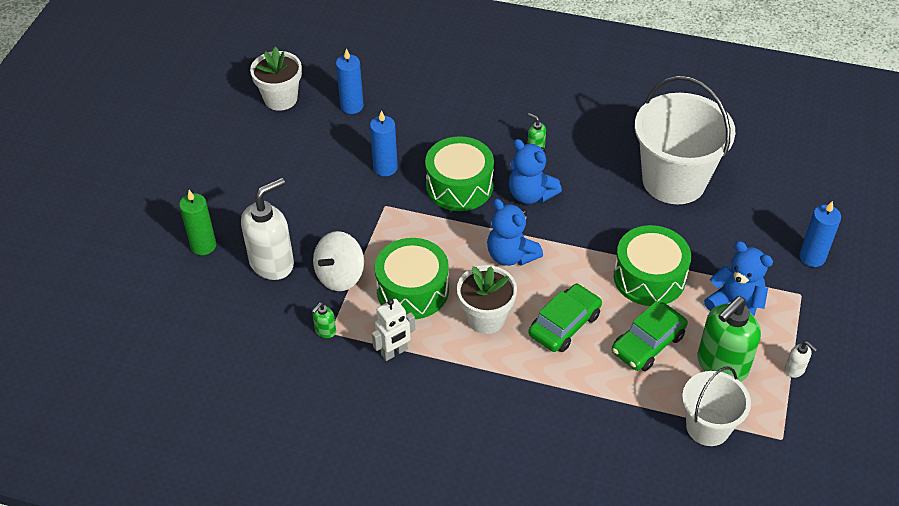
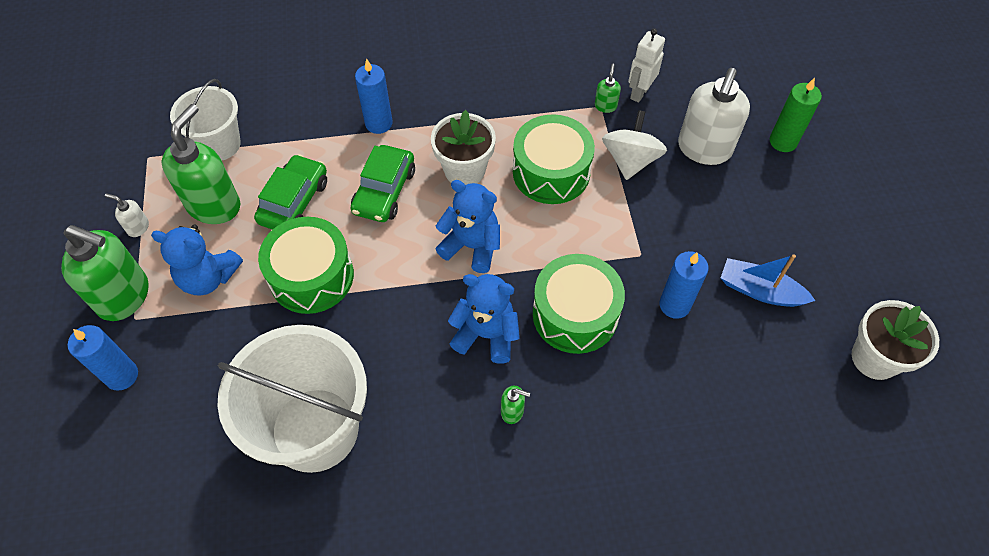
camera: 155 degrees right, 10 degrees up
blue candle [336,48,364,114] -> blue candle moved to [355,59,392,134]
white robot [372,299,415,361] -> white robot moved to [628,28,665,103]
none -> green soap dispenser [61,225,148,321]
none -> blue boat [721,254,816,307]

